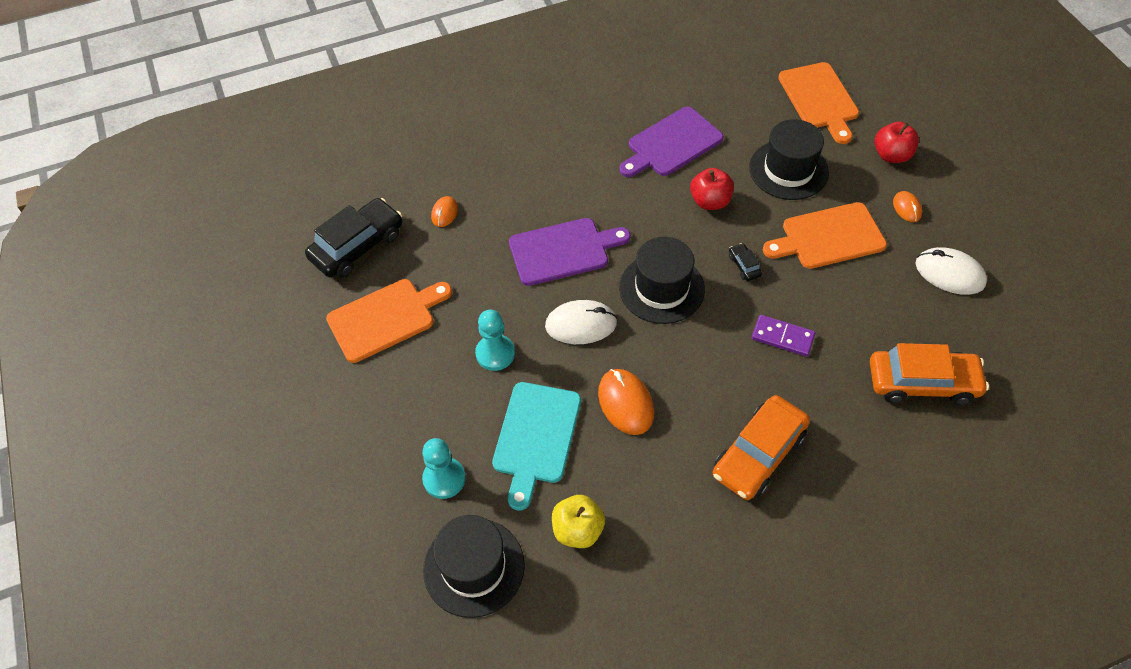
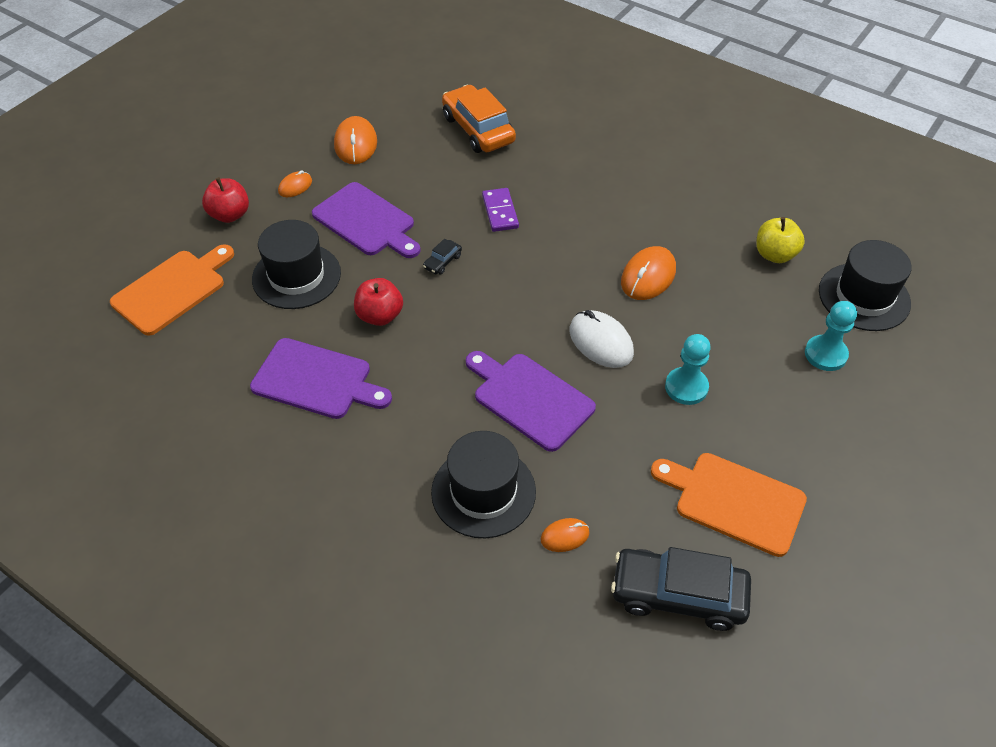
camera: 125 degrees left, 5 degrees down
turquoise cutting board [492,382,581,511] -> none
black hat [619,237,705,324] -> black hat moved to [431,431,536,538]
orange car [713,395,810,500] -> none
orange cutting board [763,202,887,269] -> purple cutting board [312,182,421,258]
white mouse [915,247,987,295] -> orange mouse [334,116,377,164]

